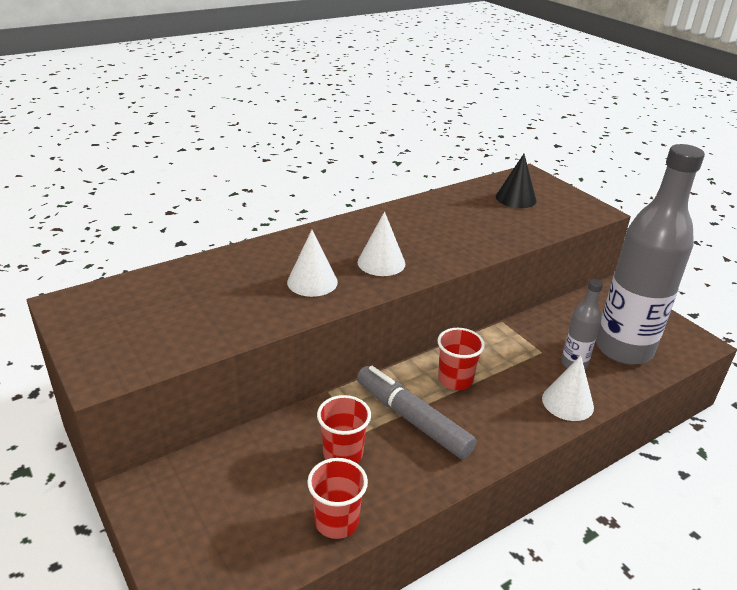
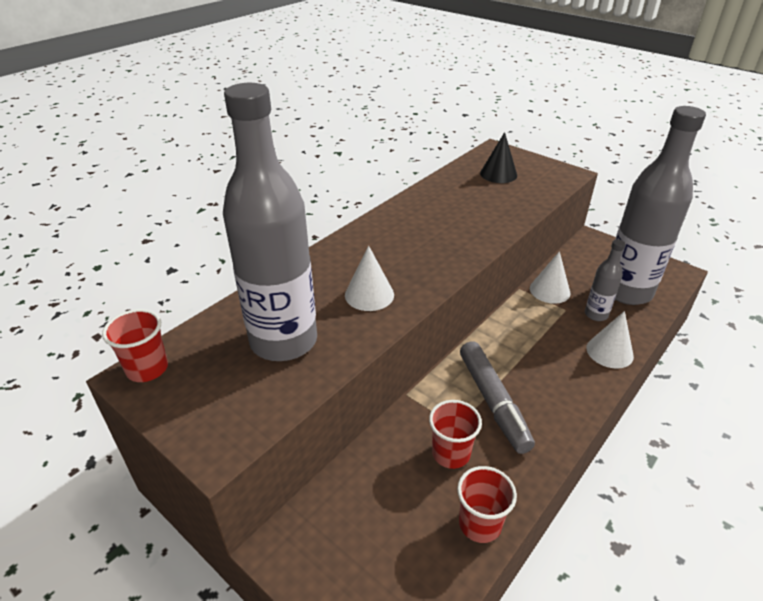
camera: 15 degrees left, 5 degrees up
grey marker [357,366,476,459] -> grey marker turned 135 degrees counterclockwise [460,341,535,454]
white cone [358,212,405,276] -> white cone moved to [530,251,570,304]
red cup [437,328,485,390] -> red cup moved to [102,309,168,382]
none -> grey bottle [223,83,317,361]

